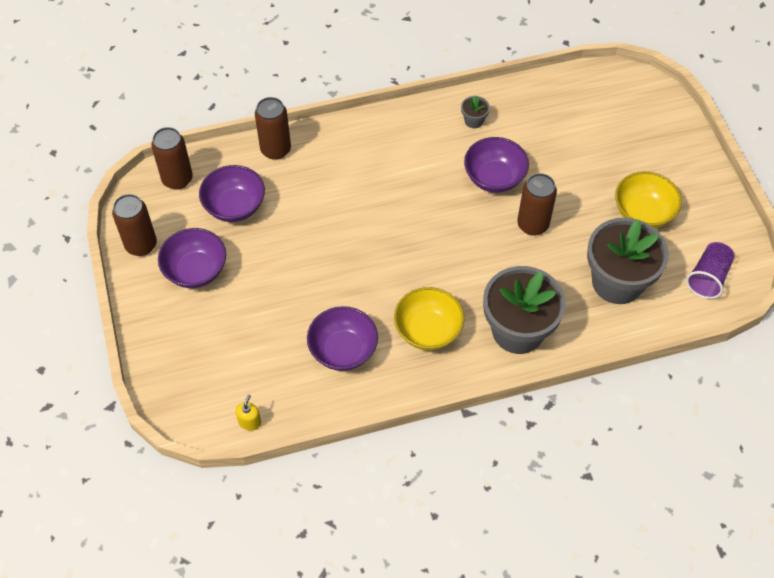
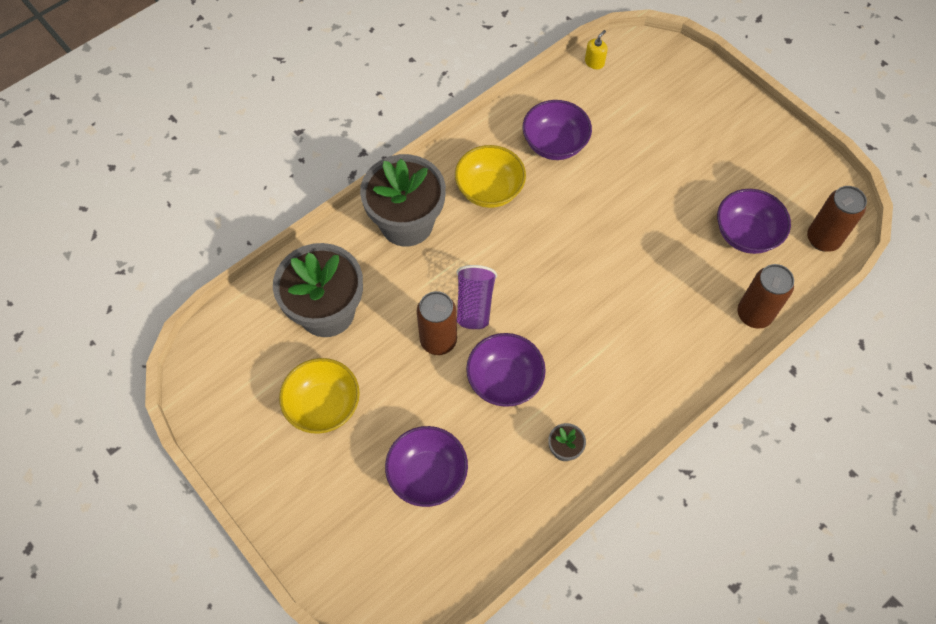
camera: 155 degrees right, 5 degrees up
brown can [112,194,157,256] -> none
purple bowl [158,228,226,288] -> purple bowl moved to [385,426,468,507]
yellow soap dispenser [235,394,261,431] -> yellow soap dispenser turned 135 degrees counterclockwise [585,30,608,69]
purple cup [686,242,735,299] -> purple cup moved to [457,265,497,329]

